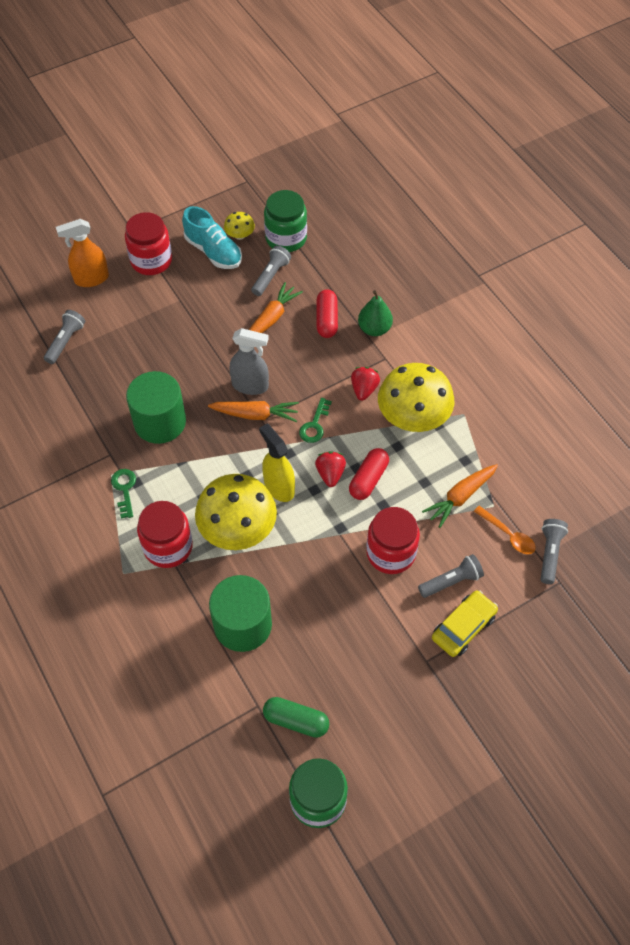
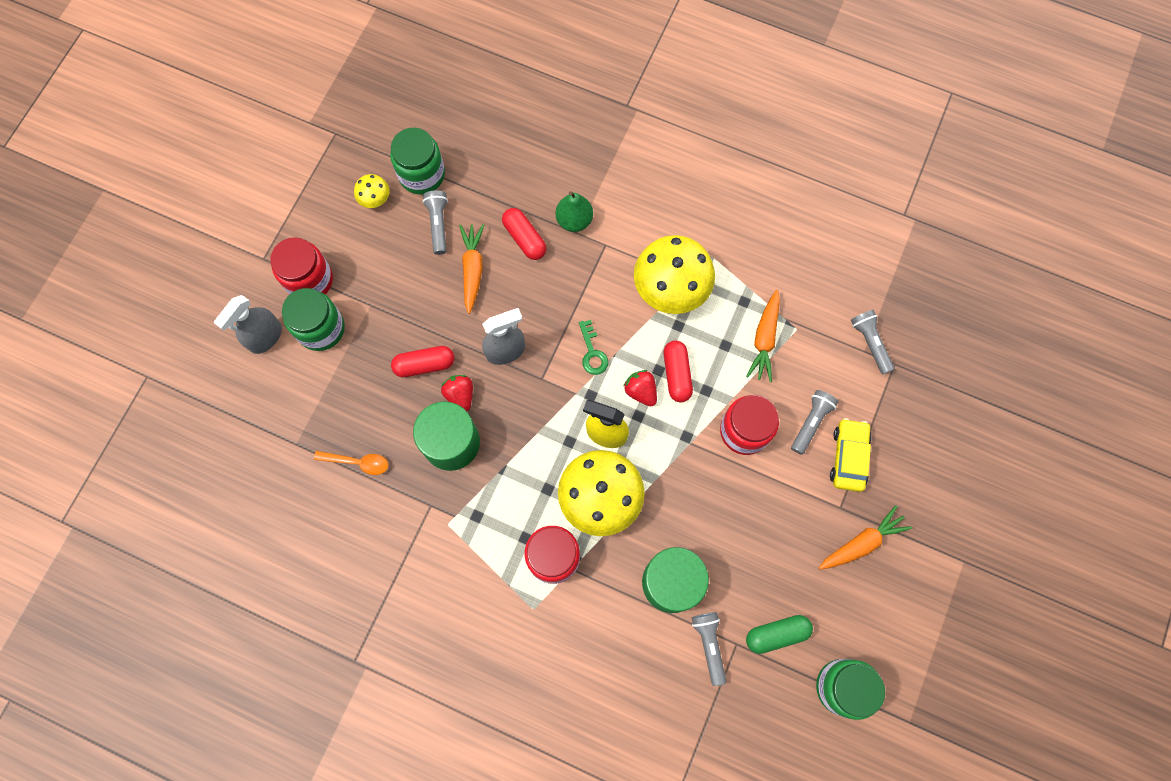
camera: 35 degrees left, 15 degrees up
grey flashlight [44,310,85,364] -> grey flashlight moved to [692,612,726,686]
orange spray bottle [56,219,109,287] -> grey spray bottle [214,295,282,354]
green key [111,469,136,519] -> none
turquoise shoe [182,206,242,269] -> none
orange carrot [208,401,299,422] -> orange carrot moved to [819,505,912,570]
red strawberry [351,367,380,401] -> red strawberry moved to [441,375,473,411]
orange spoon [474,506,536,555] -> orange spoon moved to [314,451,388,475]
none -> green jar [282,288,345,351]
none -> red capsule [391,346,454,377]

